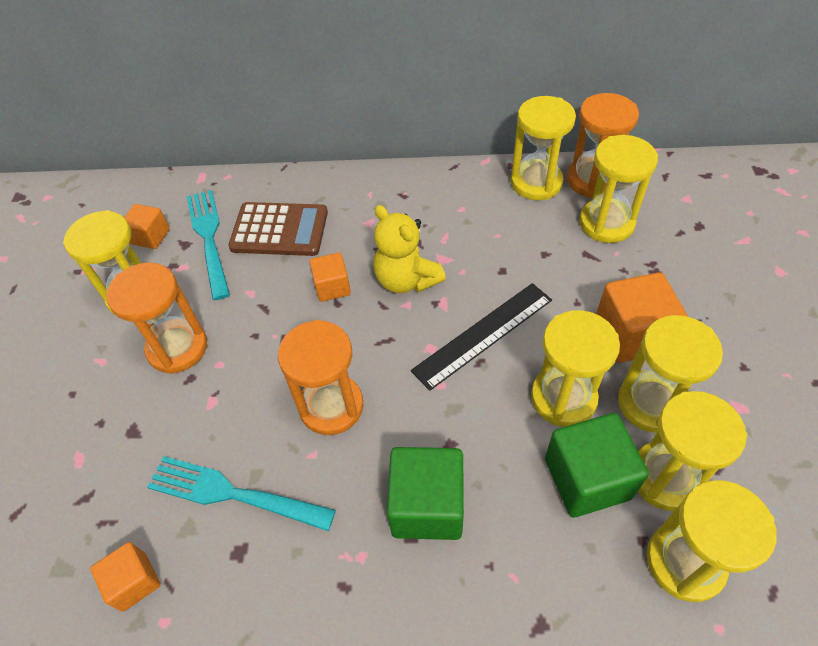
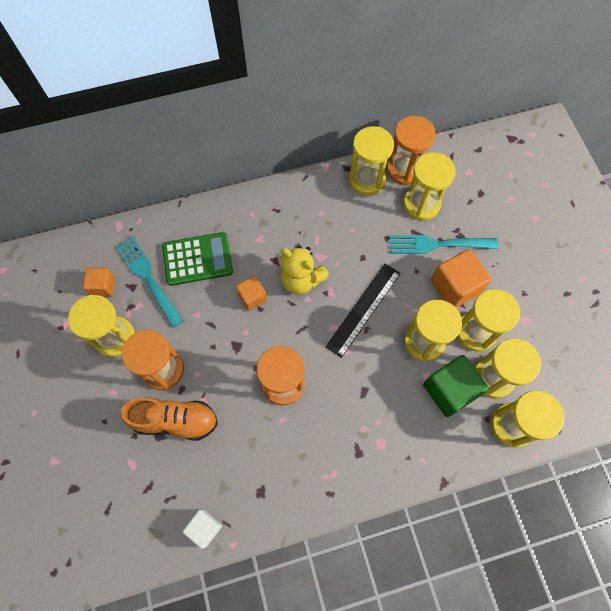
camera: 20 degrees left, 15 degrees up
orange cube [90,542,160,612] -> white cube [183,510,222,549]
turquoise fork [147,456,336,531] -> turquoise fork moved to [389,235,498,254]
brown calculator [228,202,328,256] -> green calculator [162,232,233,286]
green cube [387,447,464,540] -> none
none -> orange shoe [120,397,218,441]

